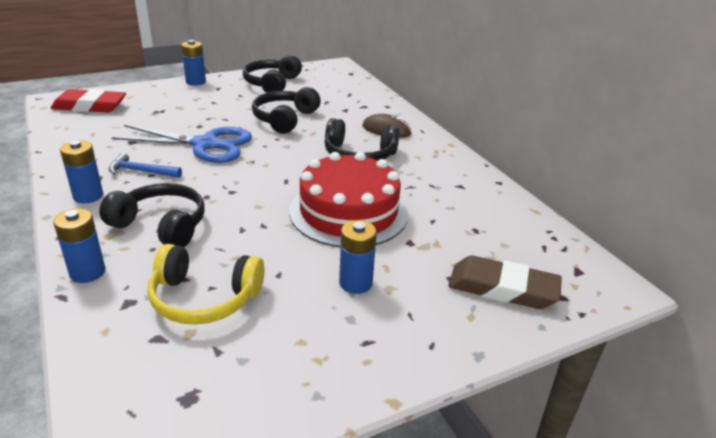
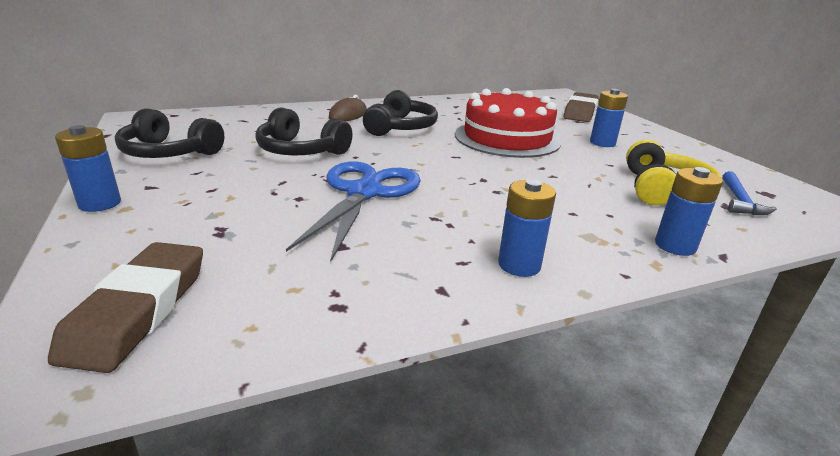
camera: 85 degrees left, 5 degrees down
red eraser [51,89,126,113] -> brown eraser [48,242,203,373]
black headphones [99,183,204,247] -> none
blue hammer [109,153,182,178] -> blue hammer moved to [722,171,777,215]

